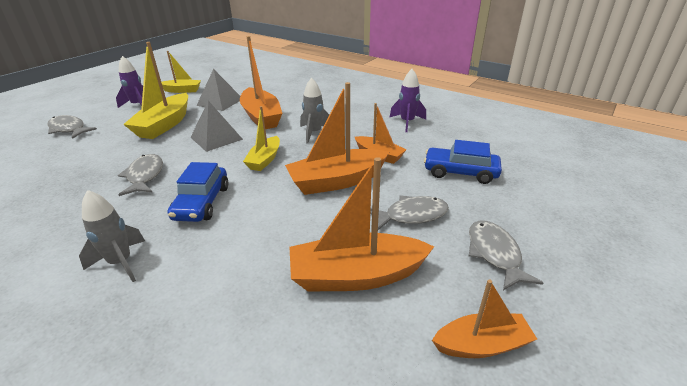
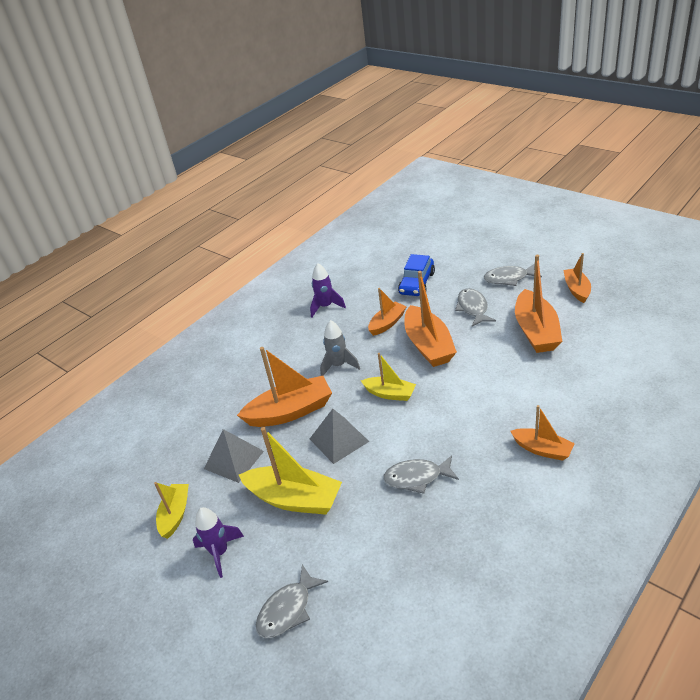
camera: 80 degrees left, 5 degrees up
grey rocket [79,190,145,282] -> orange boat [510,405,575,461]
blue car [168,162,228,222] -> none

